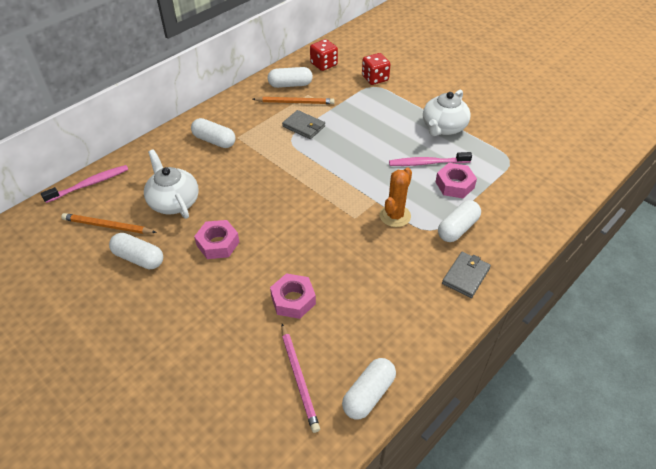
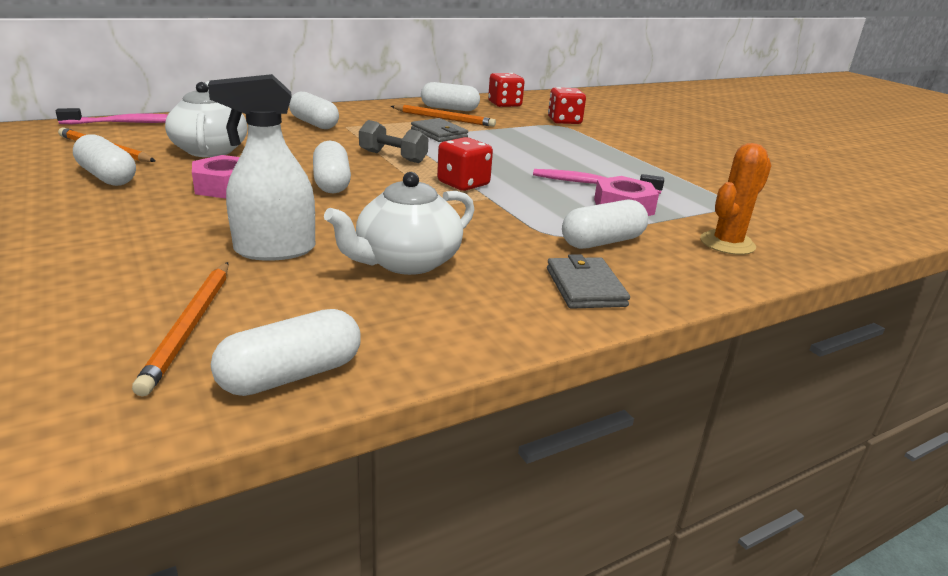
camera: 15 degrees right, 20 degrees down
pink nut [270,273,316,319] -> white spray bottle [208,74,315,261]
pink pencil [281,324,320,433] -> orange pencil [132,262,229,396]
orange cactus [380,168,412,227] -> orange cactus moved to [700,143,772,255]
white teapot [423,90,471,136] -> white teapot moved to [324,172,475,275]
grey wallet [442,252,491,298] -> grey wallet turned 60 degrees counterclockwise [547,254,630,309]
none -> white capsule [313,141,351,193]
none -> grey dumbbell [359,120,428,163]
none -> red dice [437,137,493,191]

